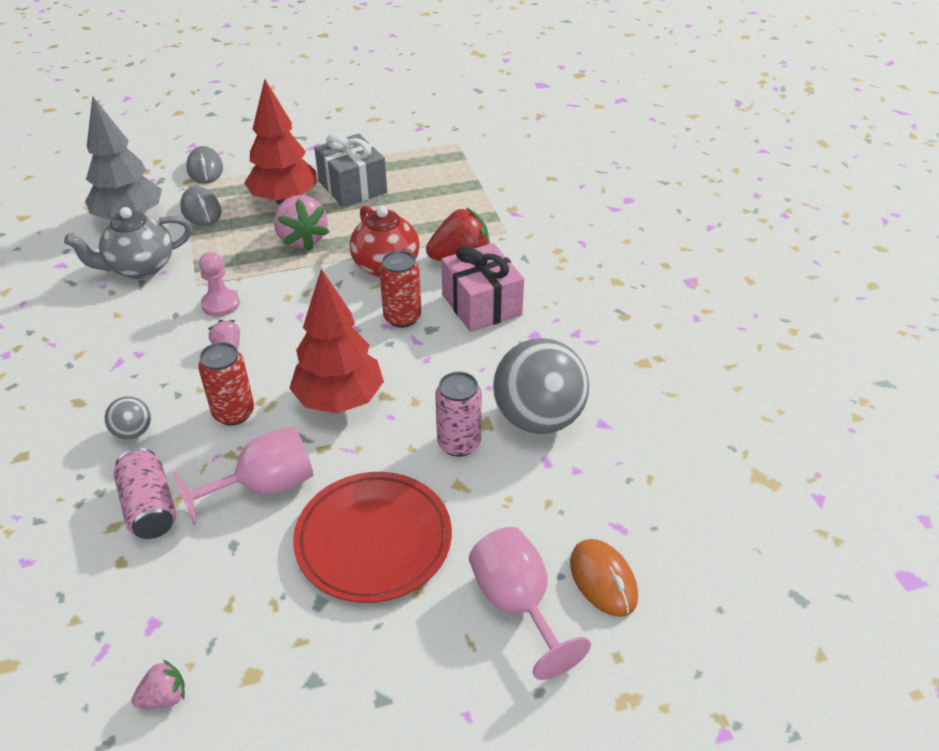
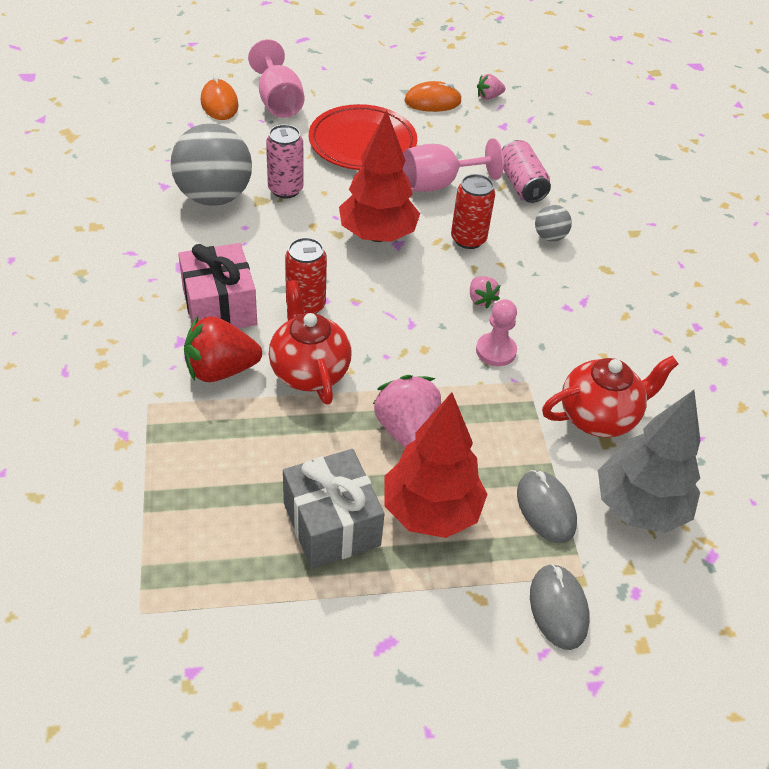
camera: 175 degrees left, 5 degrees up
grey teapot [64,207,192,279] -> red teapot [542,356,678,438]
none -> orange mouse [404,81,462,112]

